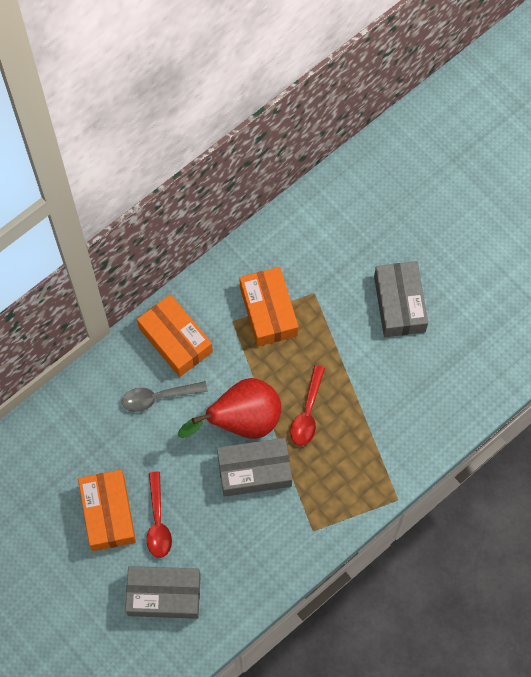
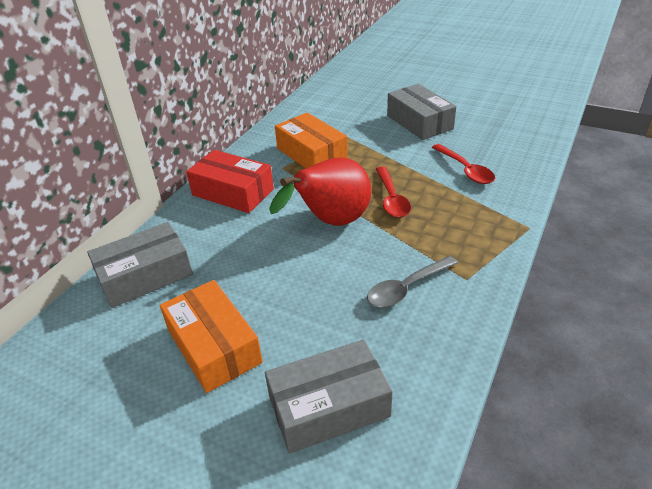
camera: 20 degrees left, 30 degrees down
grey spoon [122,381,208,412] -> grey spoon moved to [367,256,458,307]
orange box [137,294,213,377] -> red box [186,150,274,213]
red spoon [146,472,172,558] -> red spoon moved to [432,144,495,184]
grey box [217,438,292,497] -> grey box moved to [87,222,193,308]

